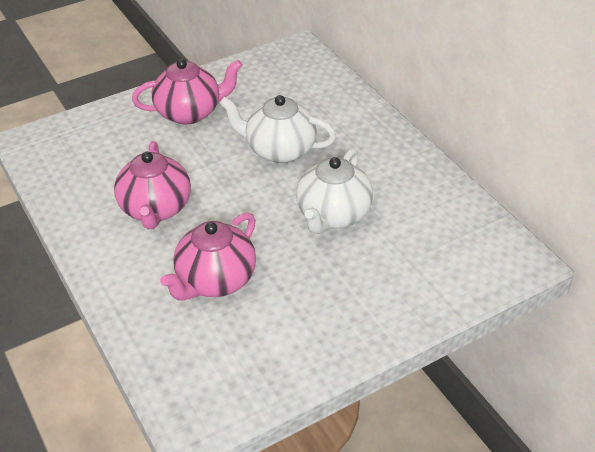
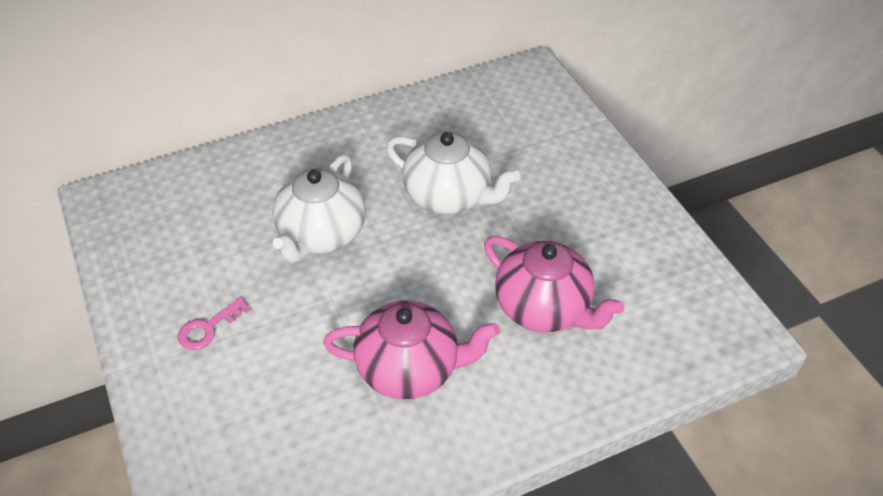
camera: 85 degrees left, 5 degrees up
pink teapot [132,59,242,125] -> pink key [178,297,251,350]

